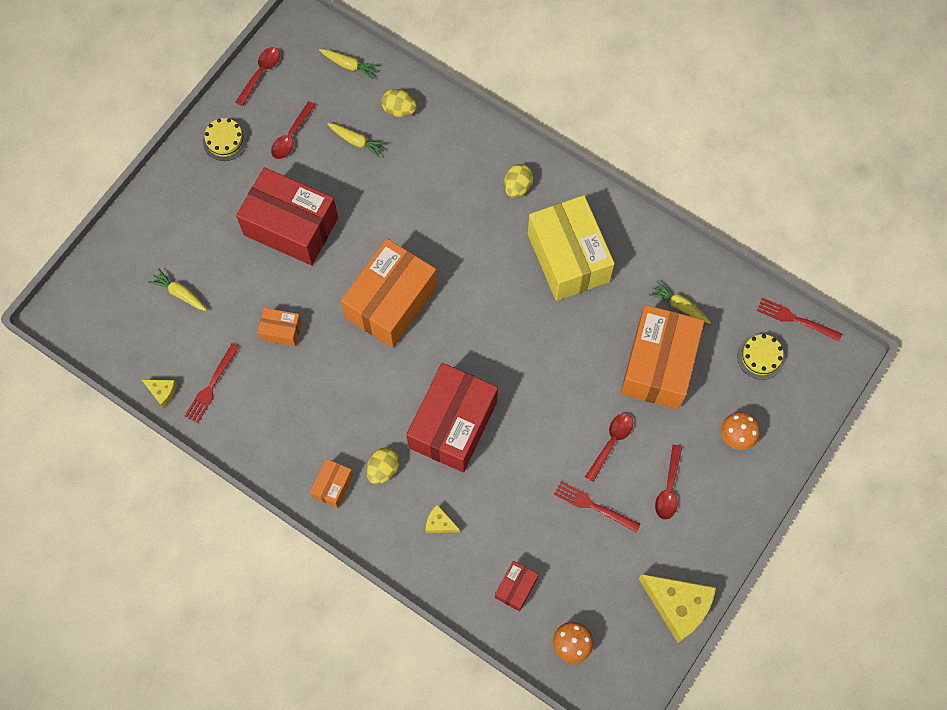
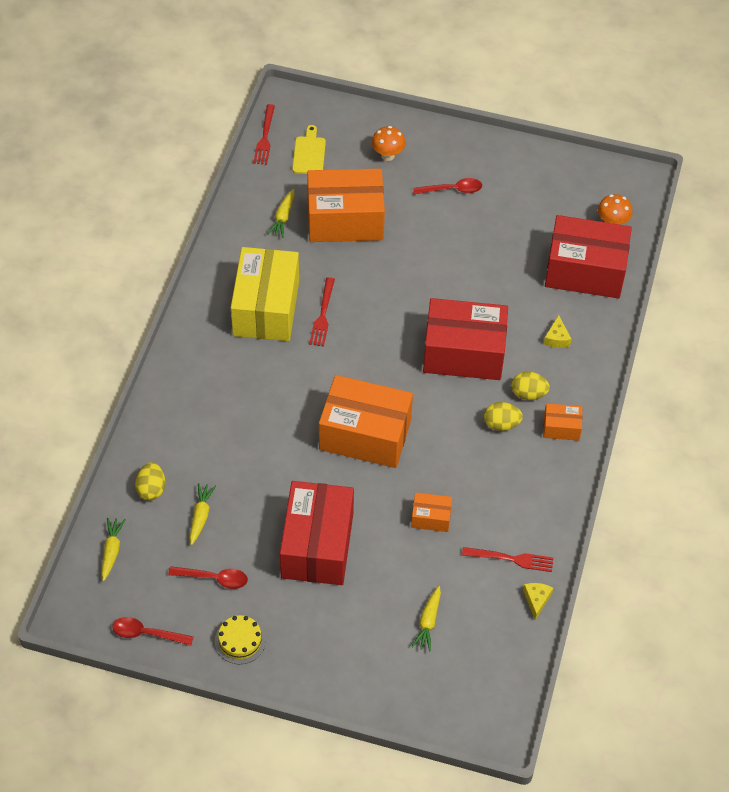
camera: 110 degrees left, 15 degrees down
orange box [257,308,302,346] -> orange box turned 75 degrees counterclockwise [411,492,452,532]
red box [495,561,539,612] -> red box [545,215,632,298], size x2.21
yellow egg [504,164,533,198] -> yellow egg moved to [484,402,523,431]
yellow box [528,195,615,301] -> yellow box turned 45 degrees counterclockwise [231,247,299,341]
red fork [554,481,641,533] -> red fork moved to [309,277,335,347]
red spoon [585,413,633,482] -> none
yellow cheese [639,574,716,643] -> none
yellow cake [737,334,785,380] -> yellow cutting board [292,125,326,174]

